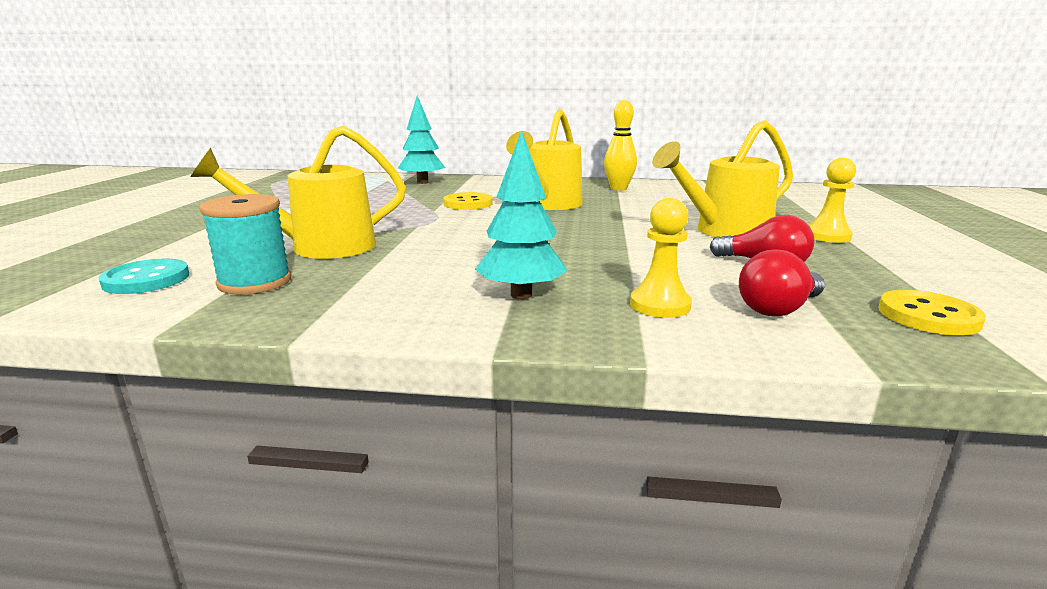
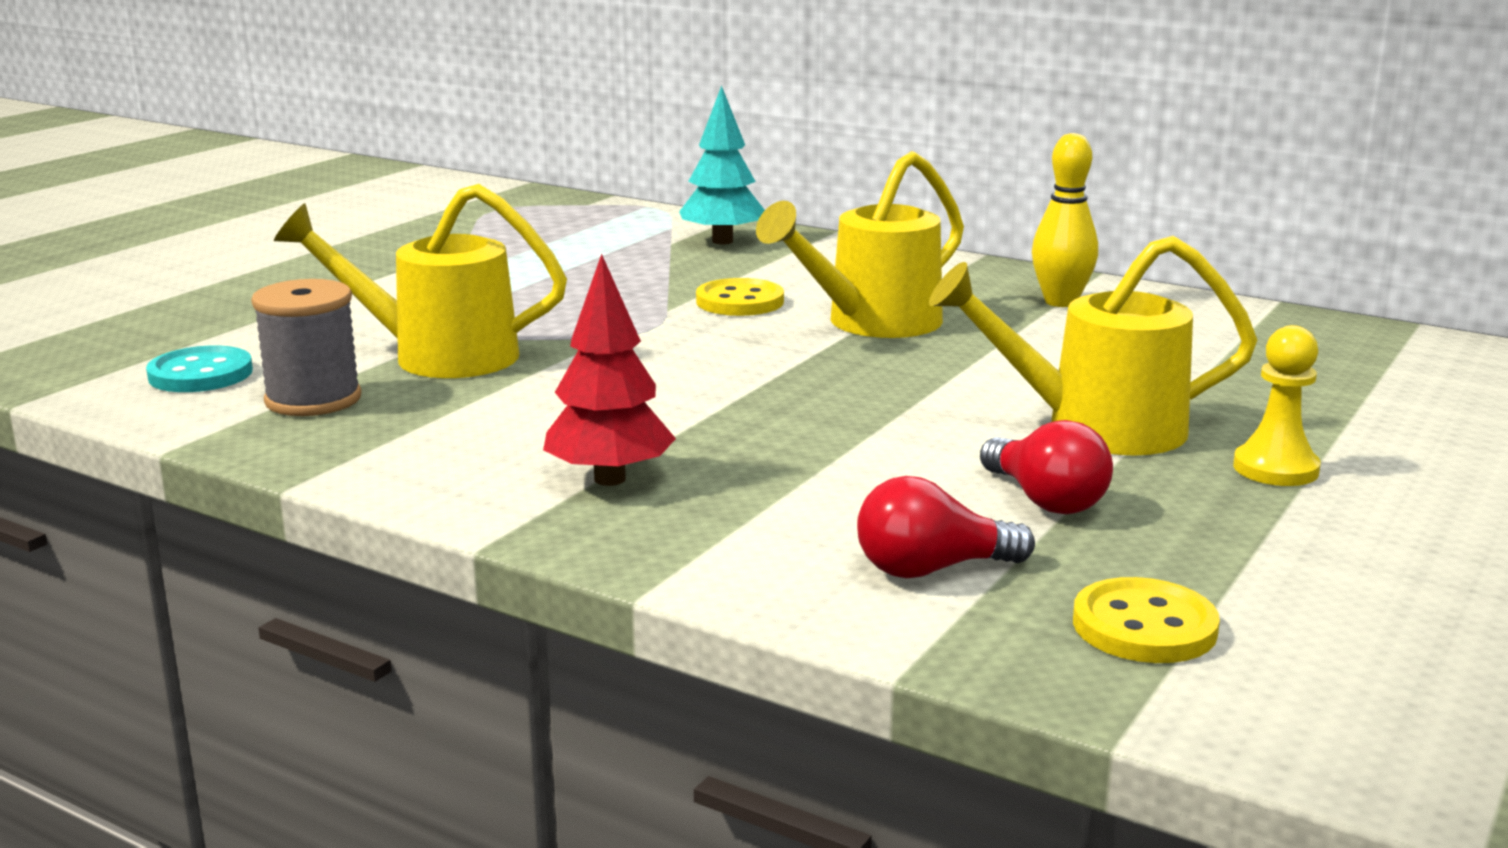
camera: 25 degrees right, 0 degrees up
turquoise spool [199,194,291,294] -> grey spool [251,279,362,416]
turquoise tree [475,130,567,299] -> red tree [543,254,676,486]
yellow pawn [630,198,692,318] -> none

